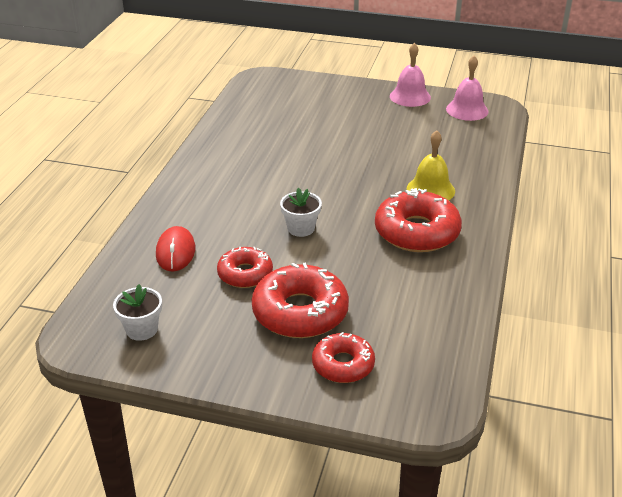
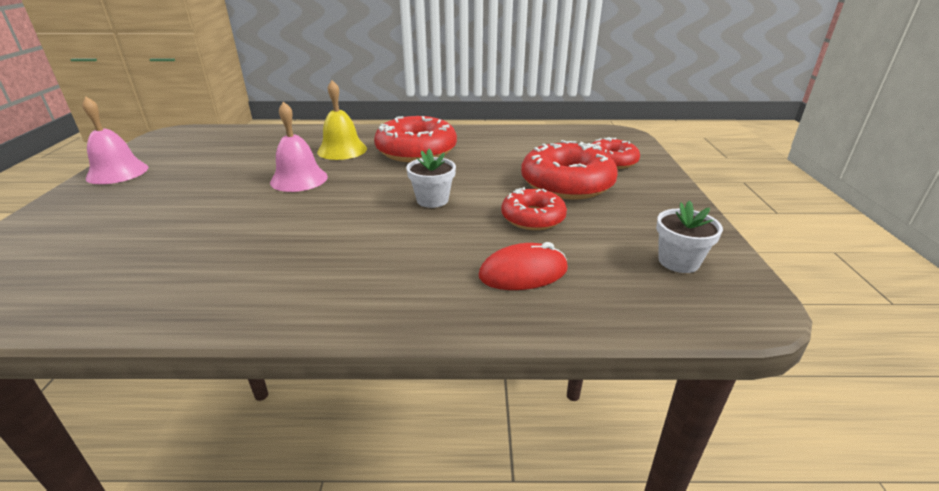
camera: 105 degrees left, 5 degrees down
pink bell [446,56,489,121] -> pink bell moved to [270,101,328,192]

